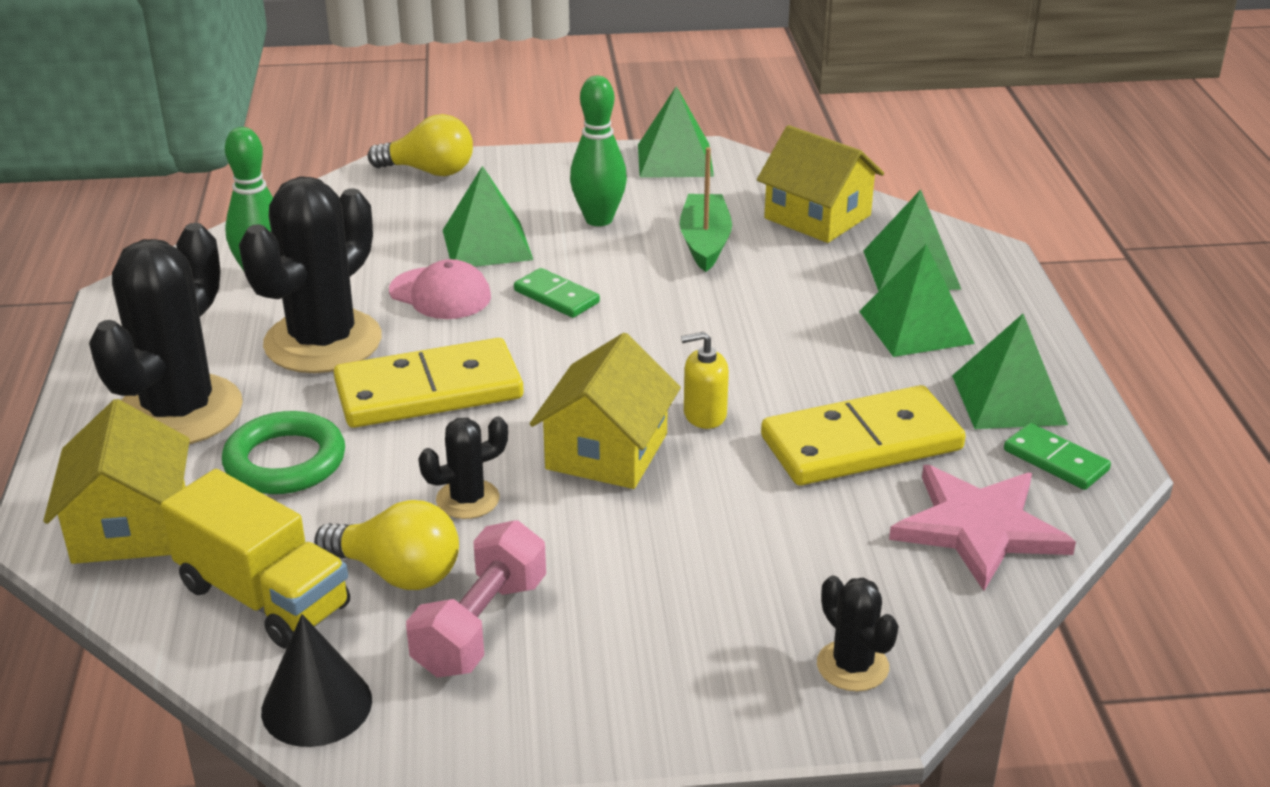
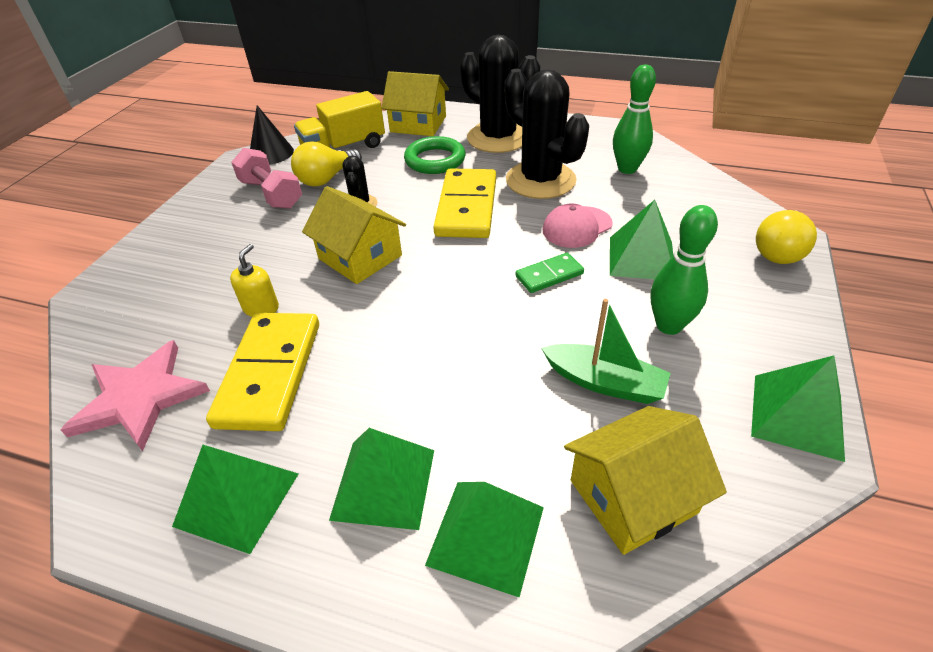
camera: 115 degrees right, 10 degrees up
yellow soap dispenser [681,332,729,429] -> yellow soap dispenser moved to [230,244,279,317]
black cactus [817,576,899,691] -> none
green domino [1004,423,1111,490] -> none

